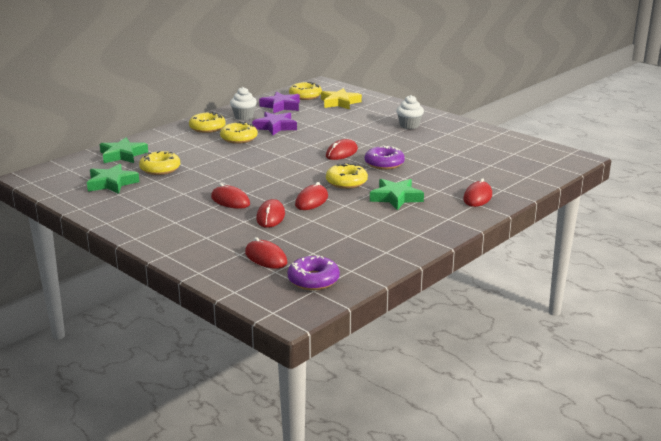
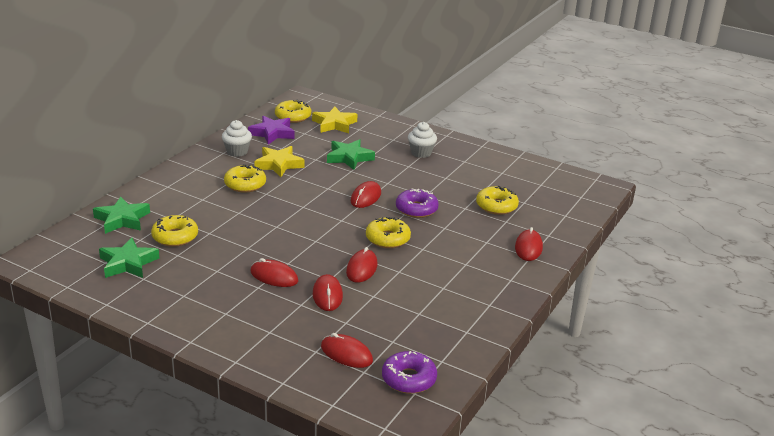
camera: 15 degrees left, 5 degrees up
yellow donut [189,112,226,133] -> yellow donut moved to [476,186,519,215]
purple star [252,112,297,135] -> yellow star [254,146,304,177]
green star [370,179,424,210] -> green star moved to [327,139,375,170]

